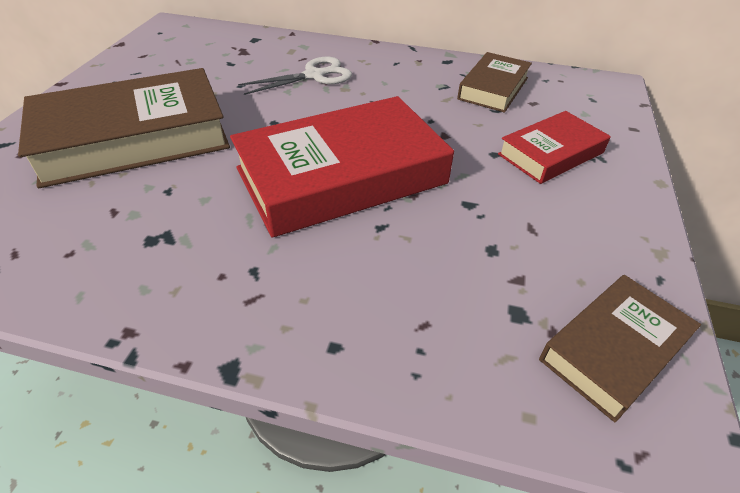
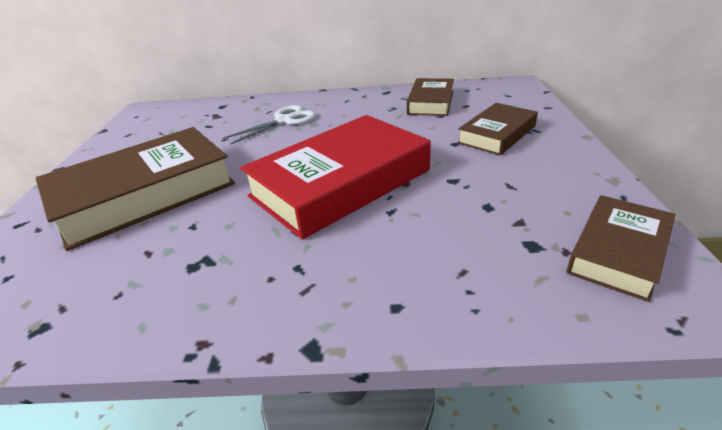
camera: 10 degrees left, 10 degrees down
red book [498,111,611,184] -> brown book [457,103,538,156]

